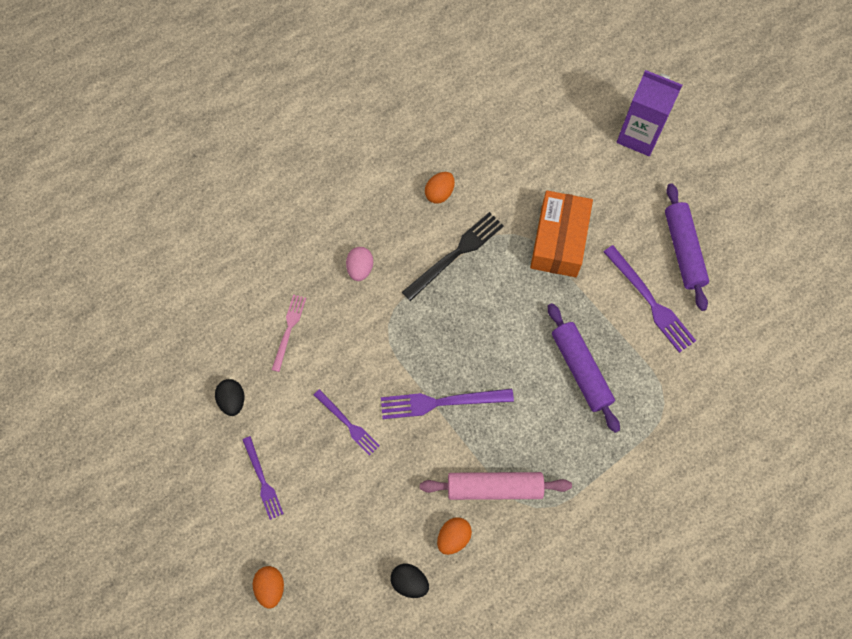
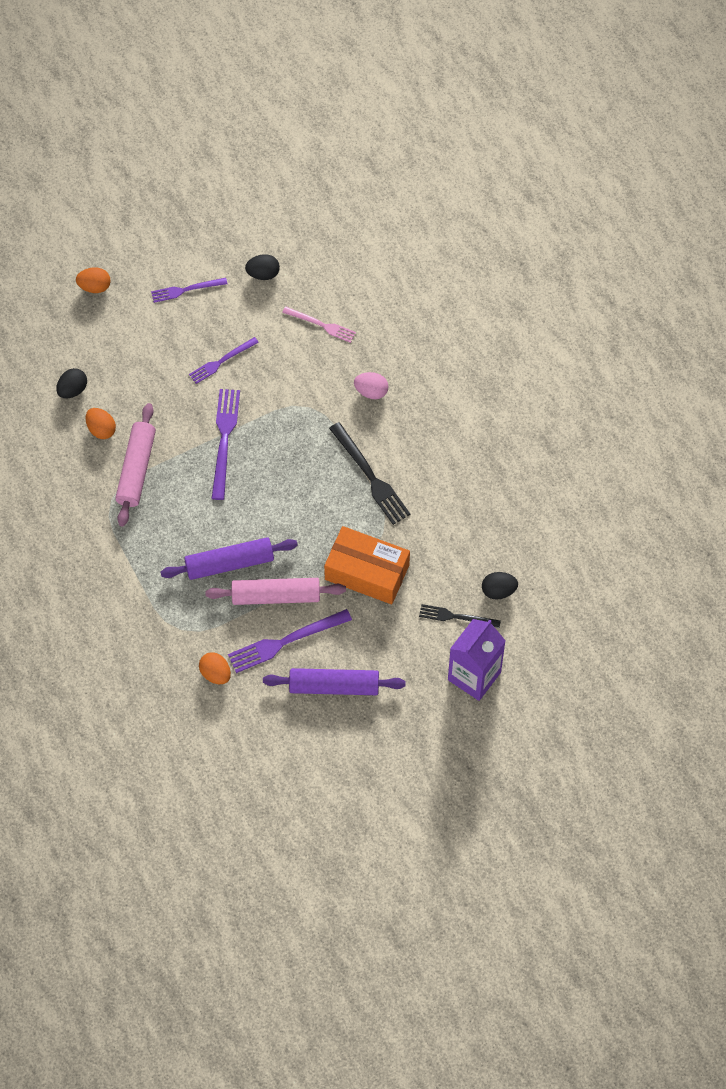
camera: 100 degrees right, 5 degrees down
orange egg [425,172,455,204] -> orange egg moved to [199,652,231,684]
none -> pink rolling pin [205,578,346,605]
none -> black fork [419,604,501,628]
none -> black egg [482,572,518,599]

